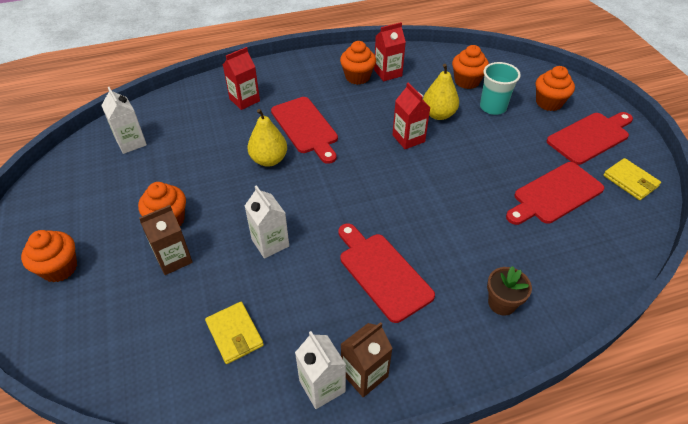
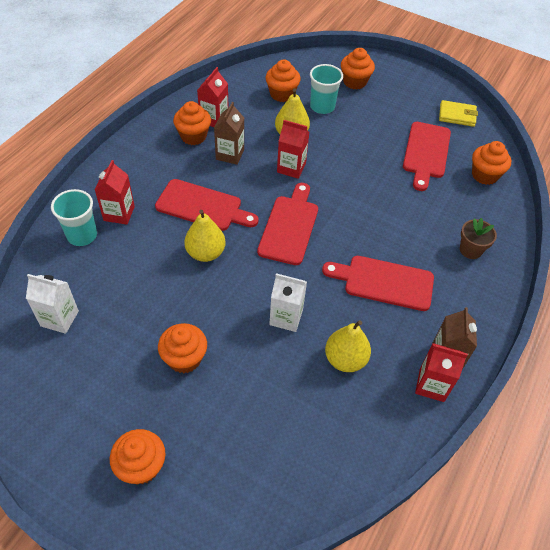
camera: 45 degrees left, 5 degrees up
brown carton [139,205,193,275] -> brown carton moved to [214,102,244,165]
yellow wallet [205,302,264,364] -> none
white carton [295,331,346,409] -> red carton [415,343,468,402]
red cutting board [547,112,633,165] -> red cutting board moved to [257,183,318,265]
none -> turquoise cup [51,189,97,246]
none -> yellow pear [325,320,371,372]
none -> orange cupcake [472,141,511,185]

